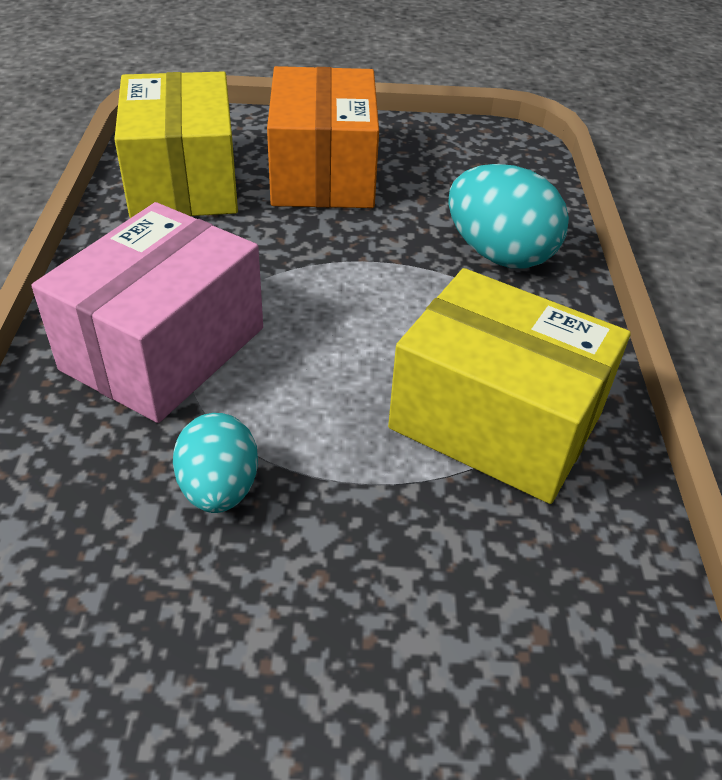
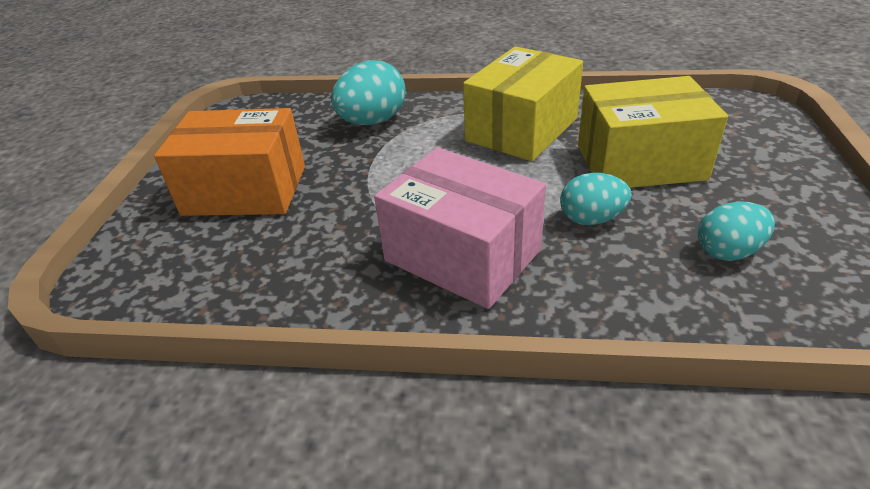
camera: 80 degrees left, 5 degrees down
yellow box [114,71,238,218] -> yellow box moved to [578,76,728,188]
none -> turquoise egg [698,201,775,261]

